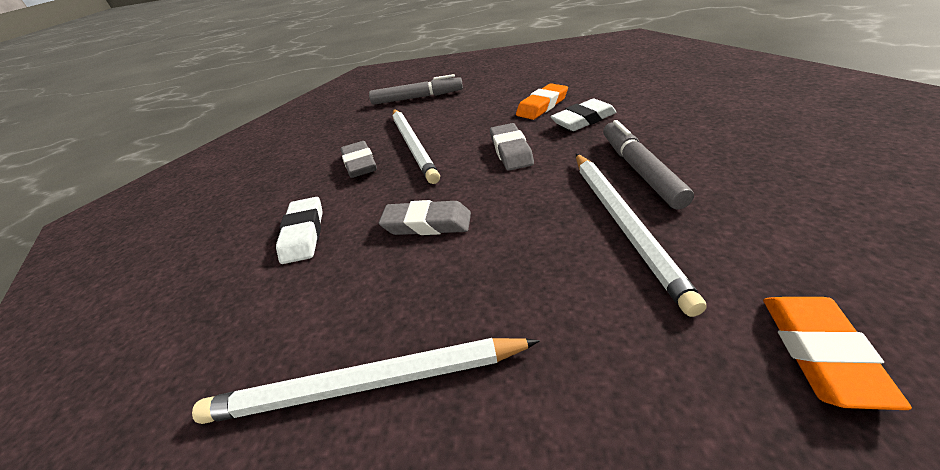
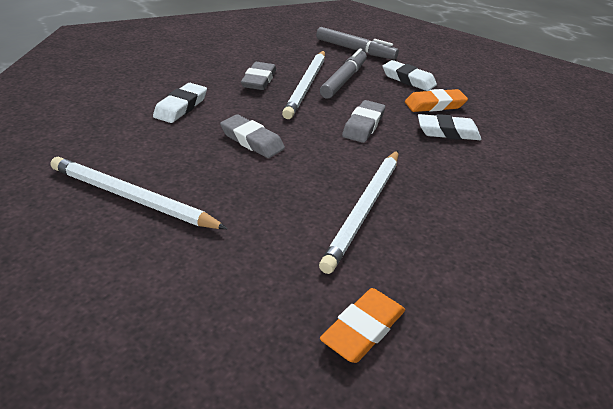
camera: 25 degrees right, 0 degrees up
grey marker [603,120,694,210] -> grey marker moved to [320,49,367,99]
none -> white eraser [382,60,437,91]

